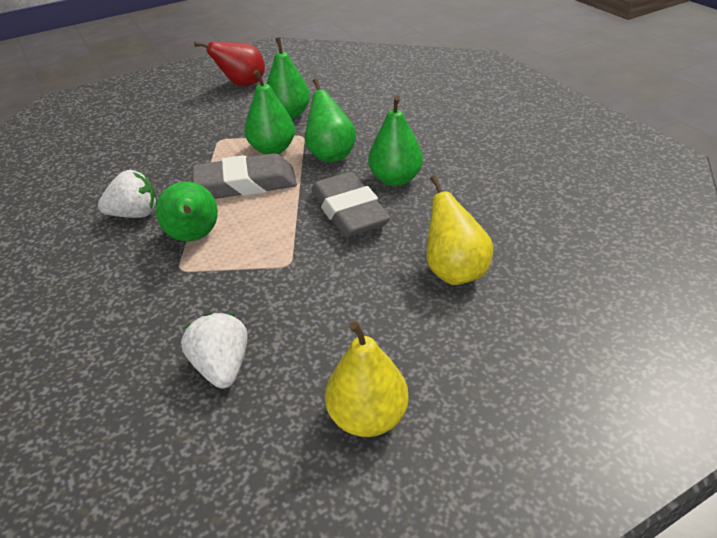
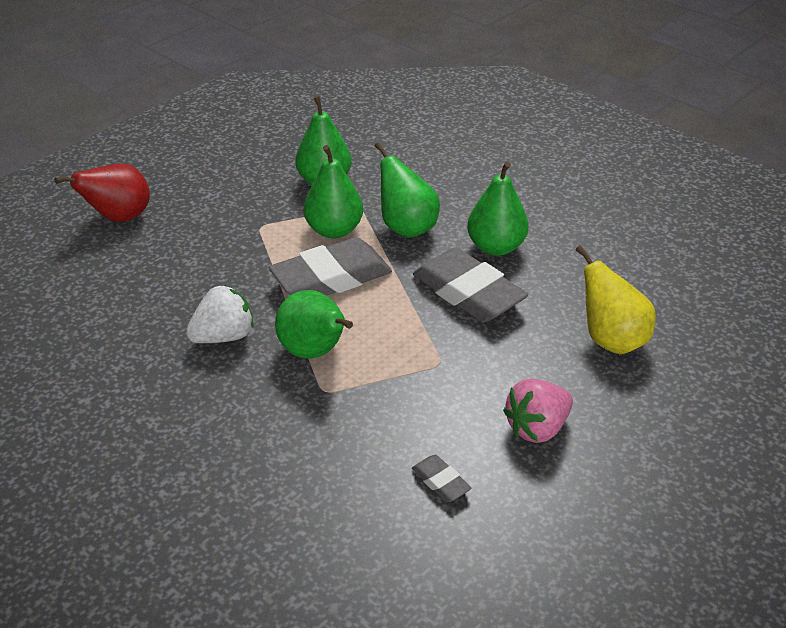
camera: 20 degrees left, 0 degrees up
white strawberry [181,313,248,389] -> grey eraser [412,455,471,502]
red pear [194,42,265,86] -> red pear moved to [55,164,150,222]
yellow pear [325,321,409,437] -> none
none -> pink strawberry [503,379,573,443]

